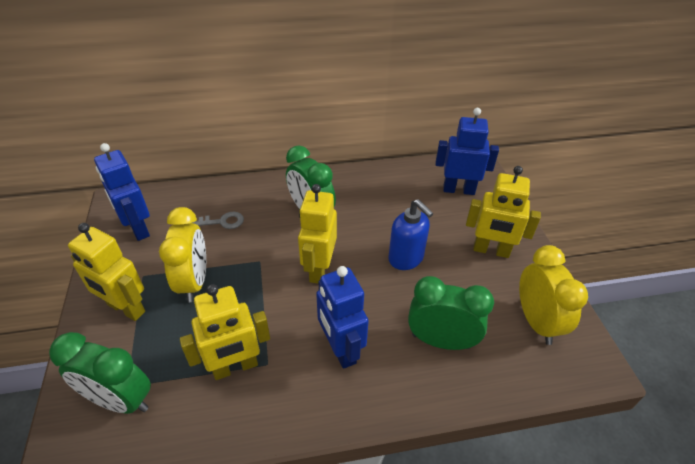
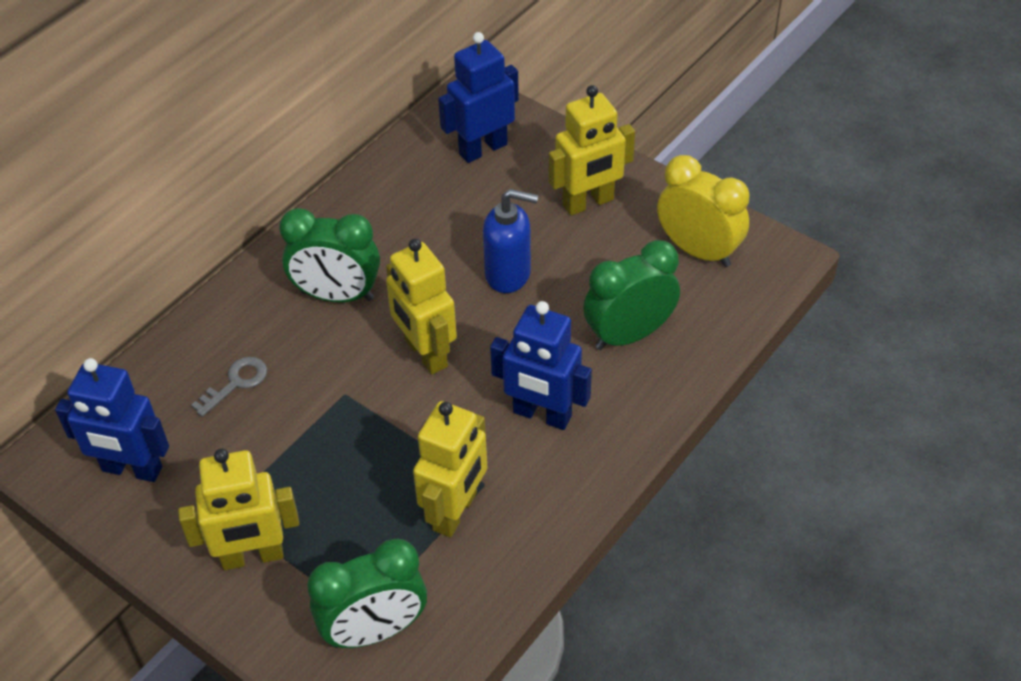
camera: 40 degrees left, 5 degrees up
yellow clock [159,207,206,302] -> none

